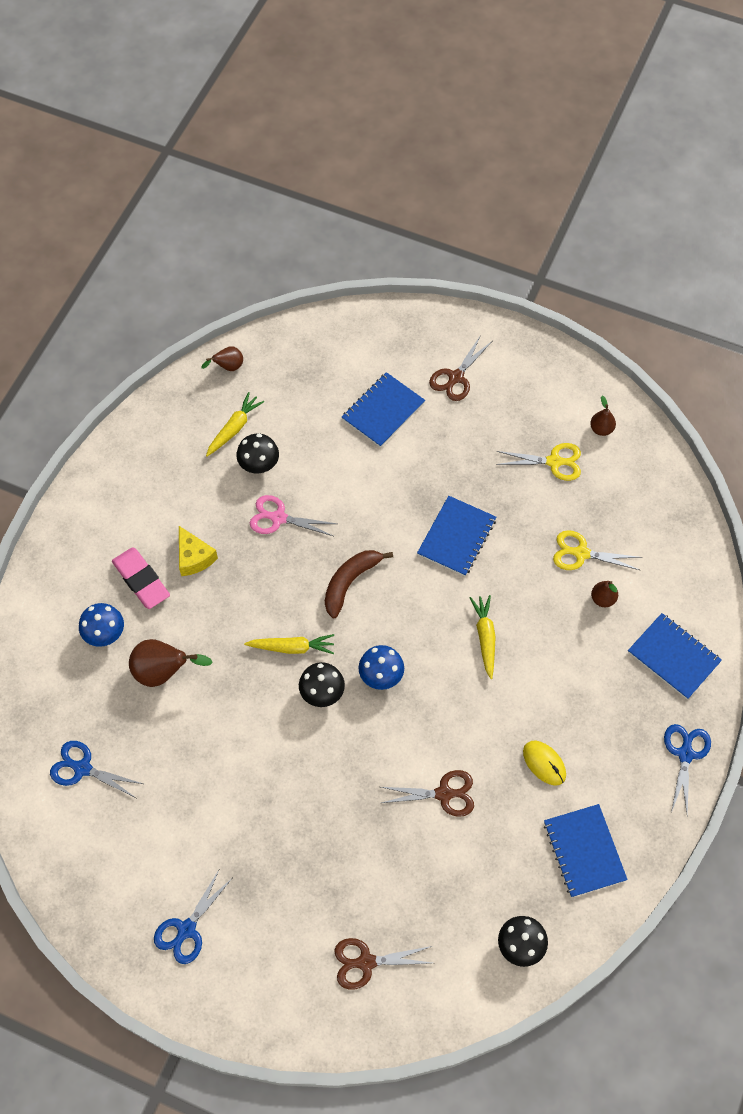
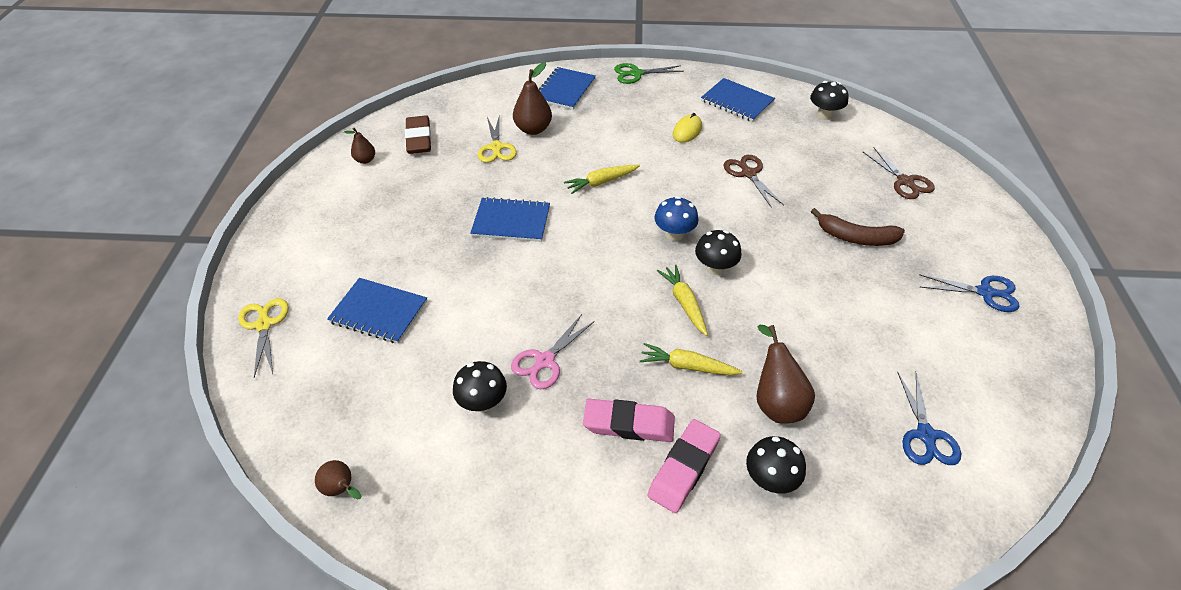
camera: 110 degrees left, 15 degrees down
blue mushroom [79,603,124,647] -> black mushroom [746,436,806,494]
yellow cheese [179,526,218,576] -> pink eraser [583,399,675,442]
yellow carrot [206,392,264,457] -> yellow carrot moved to [640,343,743,375]
pink scissors [250,495,337,536] -> pink scissors turned 45 degrees clockwise [511,314,595,389]
brown banana [325,550,393,618] -> brown banana moved to [811,208,905,246]
brown scissors [429,335,492,401] -> none
yellow scissors [496,443,581,481] -> yellow scissors moved to [238,298,289,378]
blue notebook [544,804,628,897] -> blue notebook turned 75 degrees clockwise [701,78,775,122]
brown pear [591,581,618,607] -> brown pear [513,62,552,135], size x1.73
blue scissors [664,724,711,814] -> green scissors [614,63,684,84]
none -> brown eraser [405,115,431,154]

